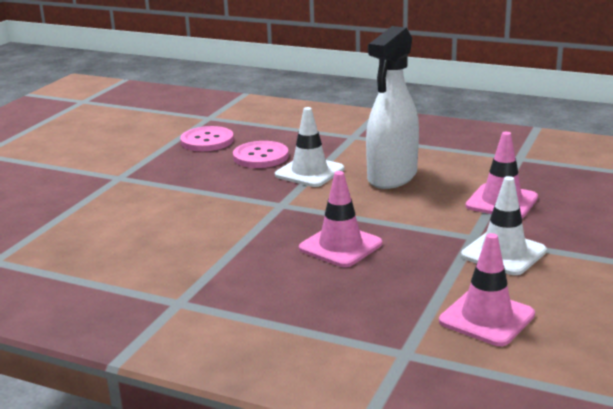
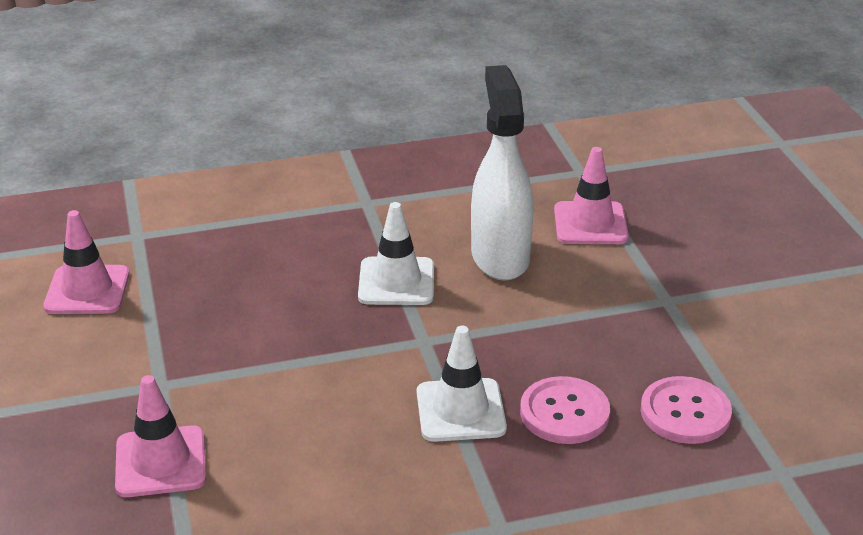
camera: 140 degrees right, 10 degrees up
pink traffic cone [299,171,382,267] -> pink traffic cone moved to [554,147,629,244]
white spray bottle [366,26,419,189] -> white spray bottle moved to [471,65,534,280]
white traffic cone [461,176,547,275] -> white traffic cone moved to [358,202,434,305]

